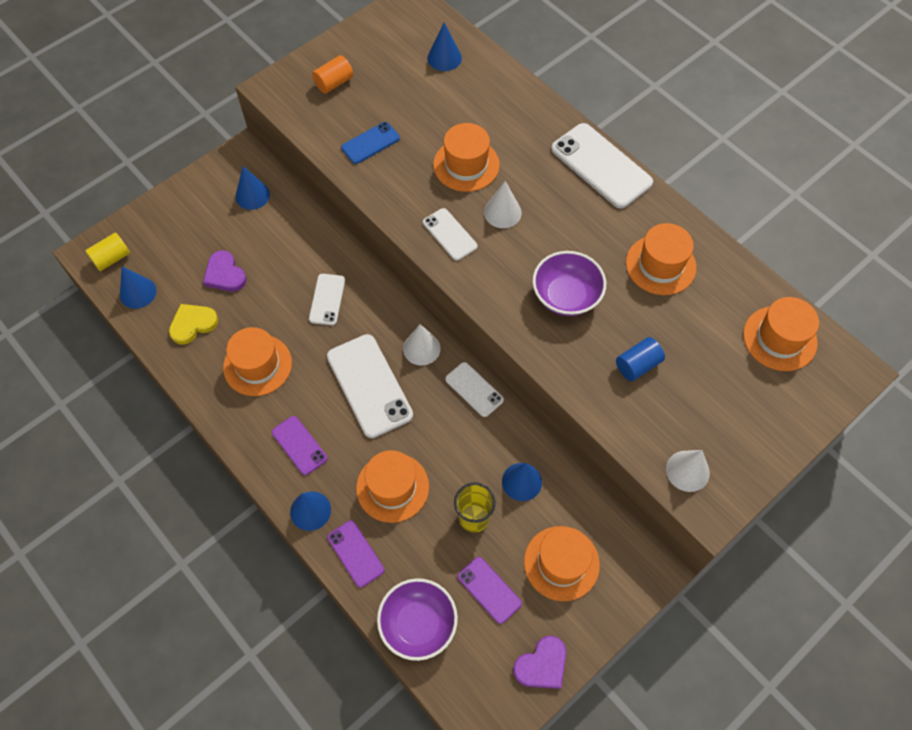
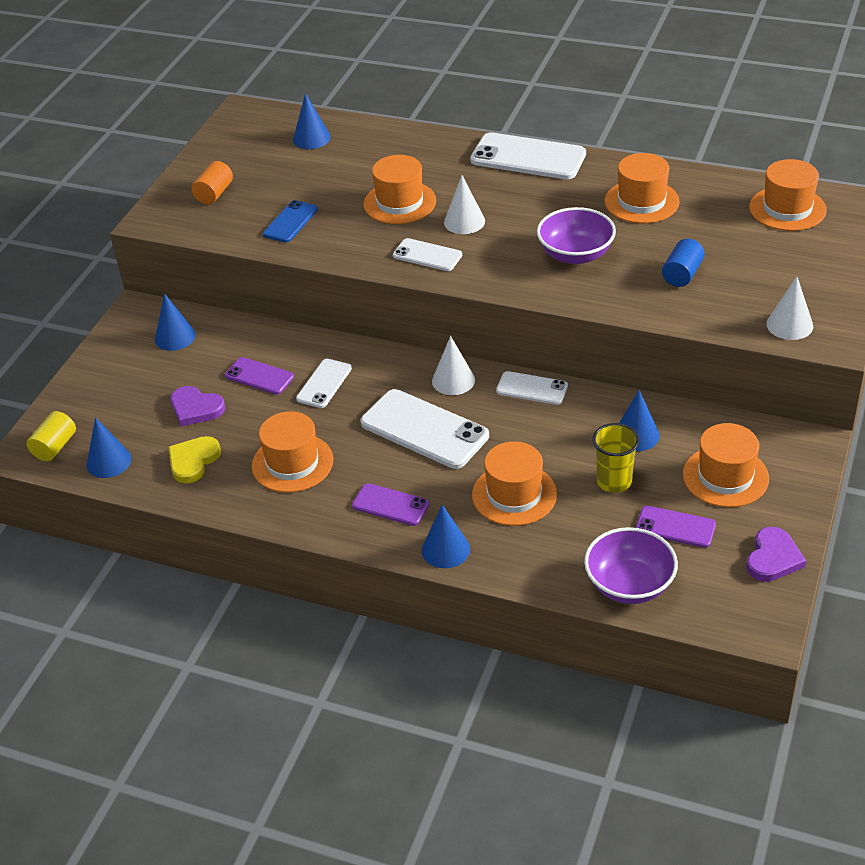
camera: 25 degrees left, 20 degrees down
white phone [309,274,345,325] -> white phone turned 45 degrees clockwise [296,359,352,408]
purple phone [327,520,384,588] -> purple phone moved to [225,357,294,395]

